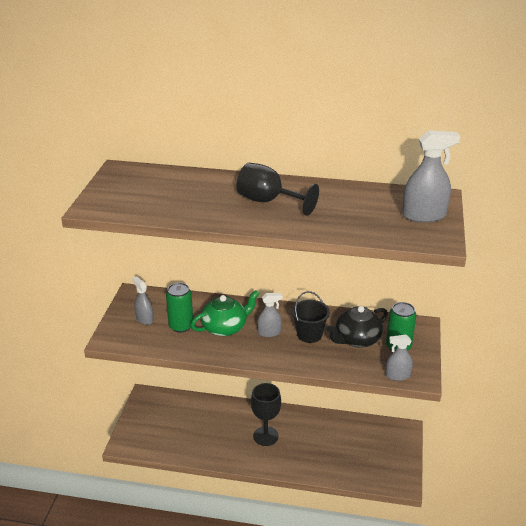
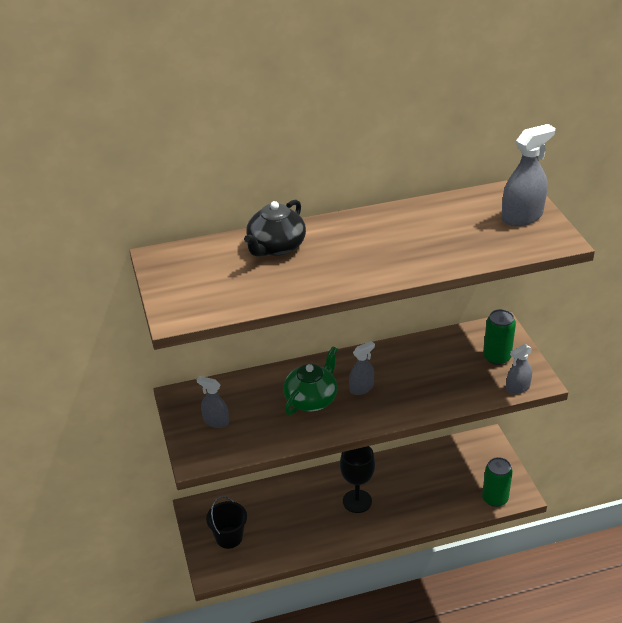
camera: 25 degrees left, 5 degrees up
green can [166,283,193,333] -> green can moved to [482,457,513,507]
black goblet [237,163,319,216] -> none
black bucket [292,291,330,343] -> black bucket moved to [206,496,247,549]
black teapot [326,306,388,348] -> black teapot moved to [244,199,306,257]

